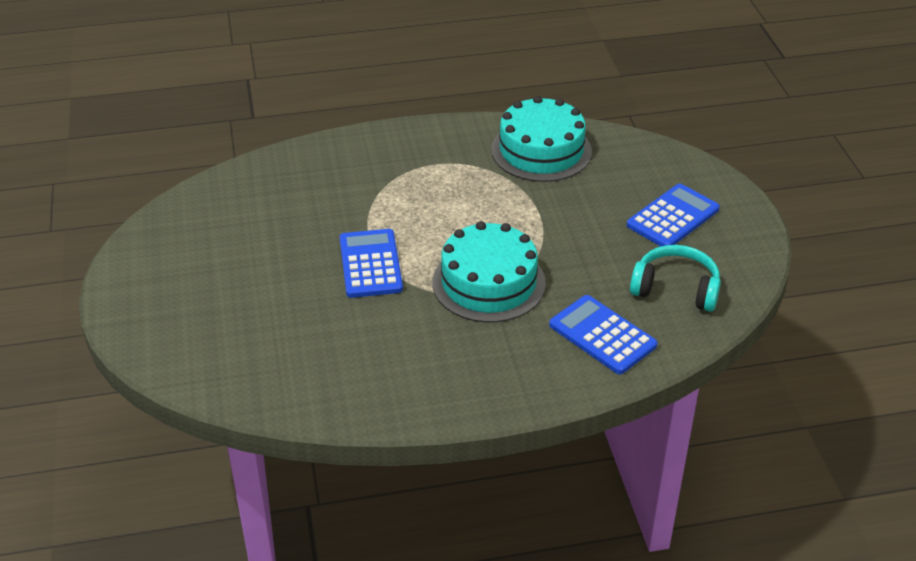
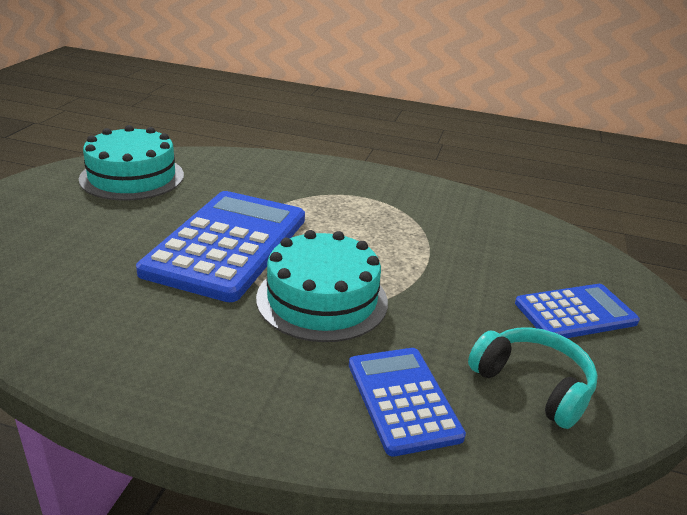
camera: 25 degrees right, 10 degrees down
blue calculator [340,229,403,298] -> blue calculator [136,191,305,302], size x1.76
turquoise cake [491,96,592,182] -> turquoise cake moved to [79,125,184,201]

